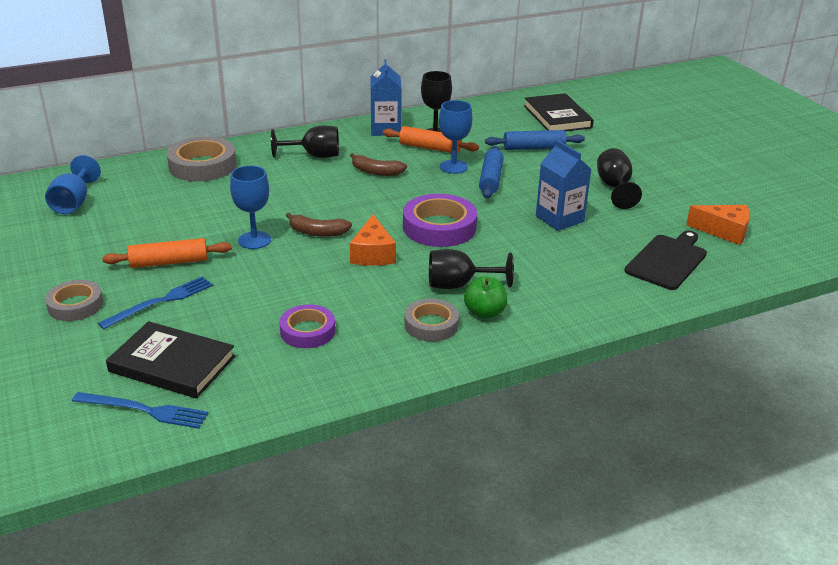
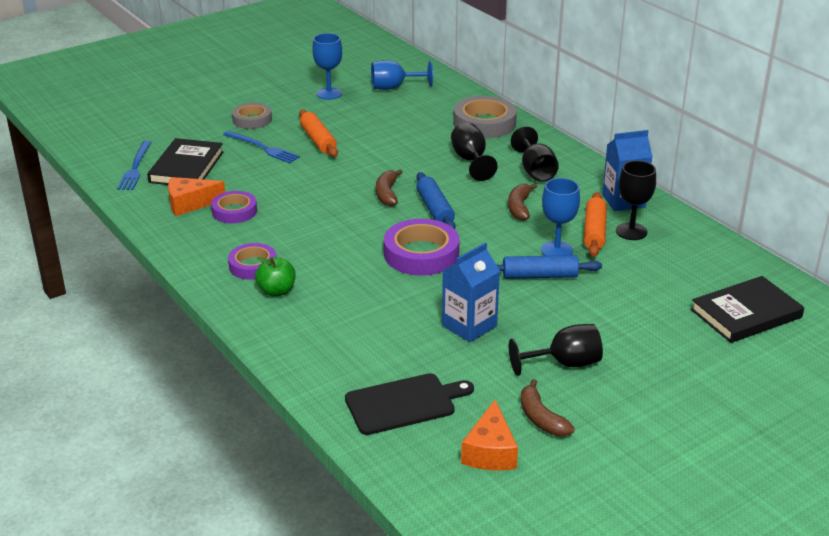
camera: 80 degrees right, 0 degrees up
blue goblet [230,166,271,249] -> blue goblet moved to [312,33,342,100]
orange cheese [350,215,396,266] -> orange cheese moved to [168,177,225,216]
grey tape [404,299,459,342] -> purple tape [228,243,277,280]
black goblet [429,249,514,289] -> black goblet moved to [451,122,498,181]
blue rolling pin [485,130,585,150] -> blue rolling pin moved to [416,172,455,229]
black cutting board [624,230,707,290] -> black cutting board turned 45 degrees counterclockwise [345,373,474,435]
none -> brown banana [521,379,575,436]

